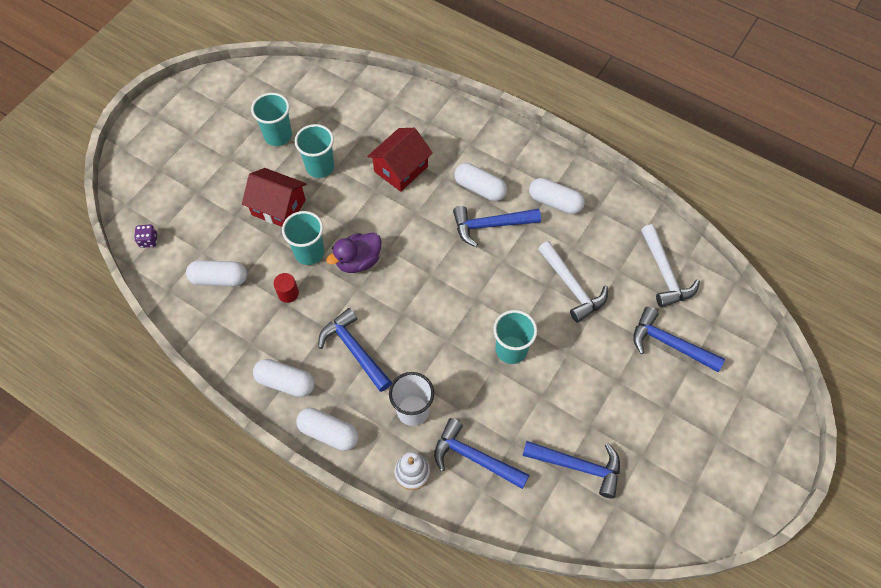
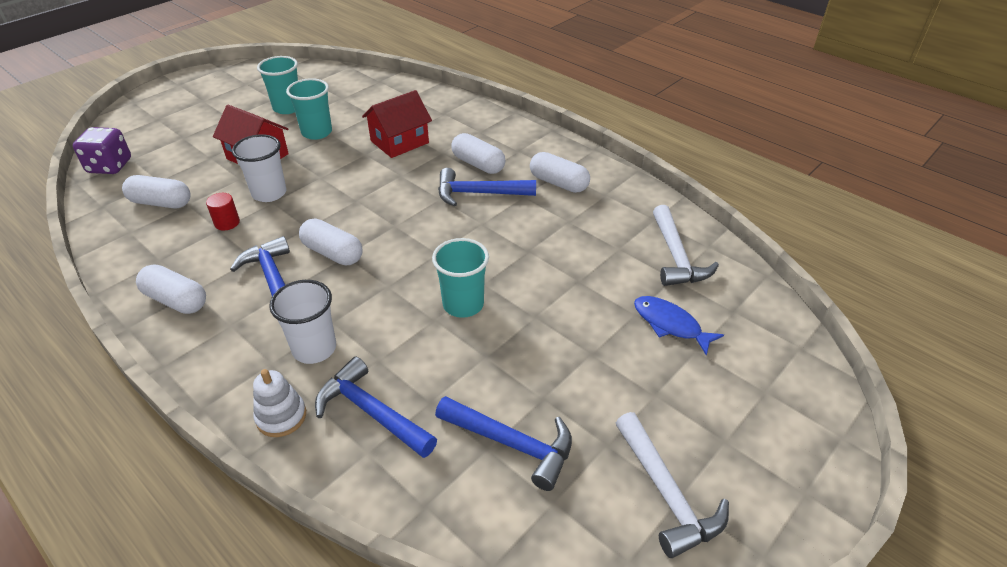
camera: 10 degrees right, 20 degrees down
purple dice [134,225,157,248] -> purple dice [73,127,131,174], size x1.82
turquoise cup [282,211,324,265] -> white cup [232,134,287,202]
white capsule [296,408,358,451] -> white capsule moved to [299,218,362,265]
purple duck [326,233,382,273] -> none
white hammer [538,241,608,323] -> white hammer moved to [616,412,729,558]
blue hammer [633,307,725,372] -> blue fish [634,296,724,355]

